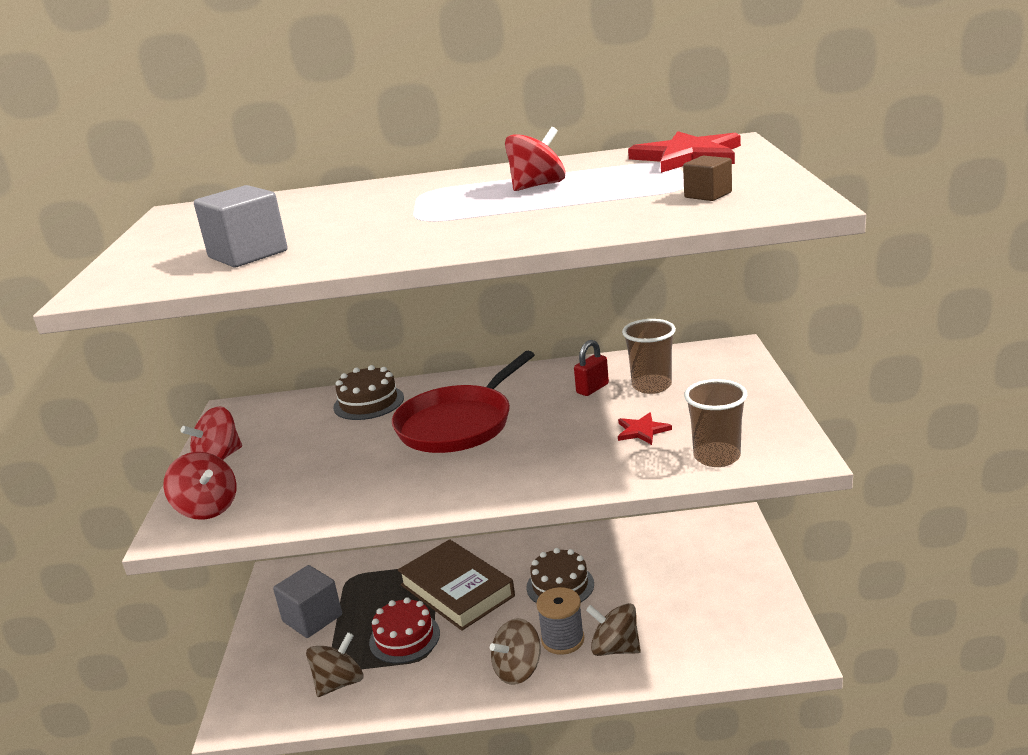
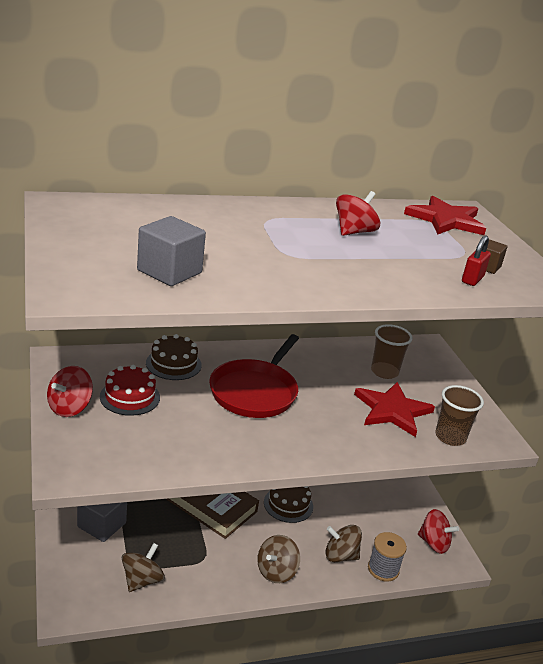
camera: 20 degrees left, 5 degrees up
red spinning top [163,452,236,520] -> red spinning top moved to [418,509,459,554]
red cake [369,597,440,663] -> red cake moved to [100,365,160,416]
grey spool [536,587,584,655] -> grey spool moved to [368,532,407,582]
red padlock [574,340,609,396] -> red padlock moved to [462,235,491,286]
red star [618,413,672,445] -> red star [354,382,435,437], size x2.04

